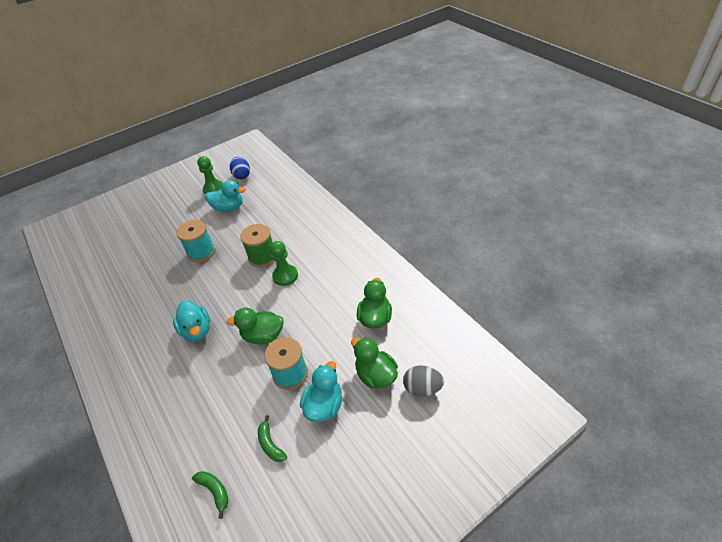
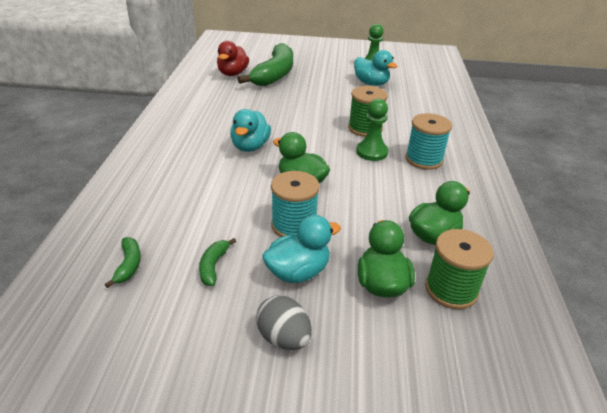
camera: 35 degrees right, 10 degrees down
turquoise spool [176,220,215,262] -> turquoise spool moved to [405,113,452,170]
blue egg [230,157,250,179] -> none
grey egg [403,366,444,397] -> grey egg moved to [256,295,312,350]
none -> red duck [217,41,249,76]
none -> green banana [238,43,293,86]
none -> green spool [425,229,494,309]

